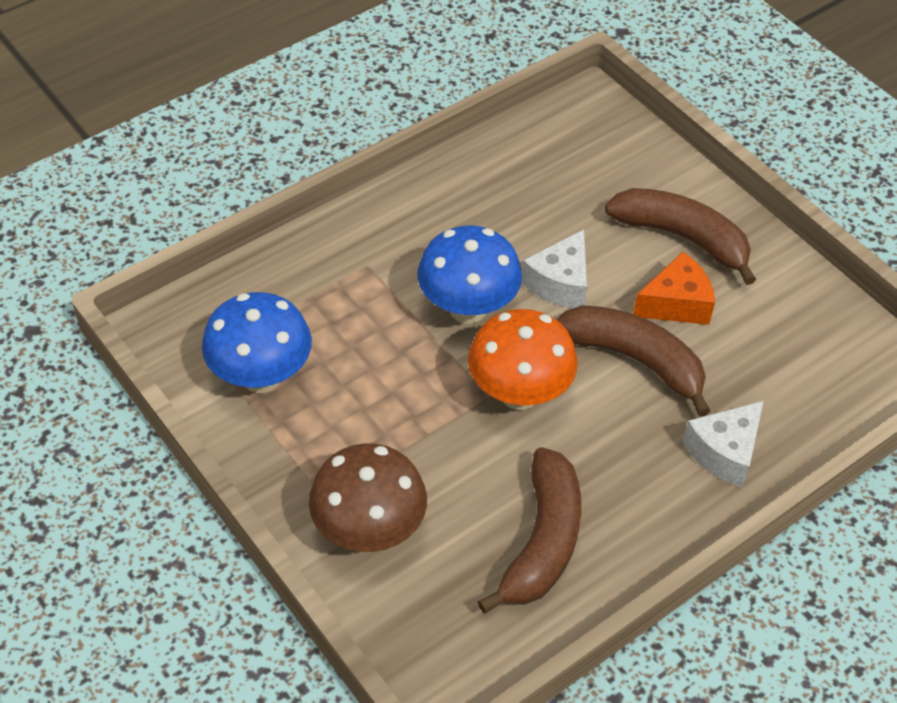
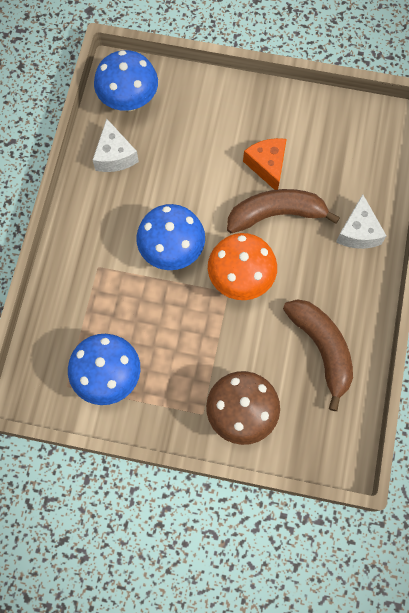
camera: 40 degrees left, 20 degrees up
white cheese [521,229,587,308] -> white cheese moved to [93,119,139,172]
brown banana [605,188,756,285] -> none
orange cheese [633,252,715,325] -> orange cheese turned 45 degrees counterclockwise [243,138,287,190]
none -> blue mushroom [94,50,158,111]

